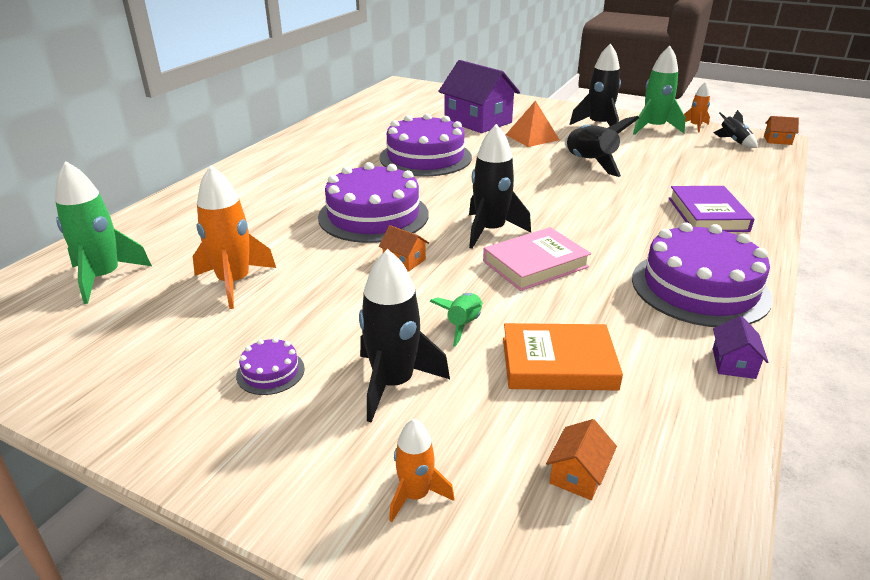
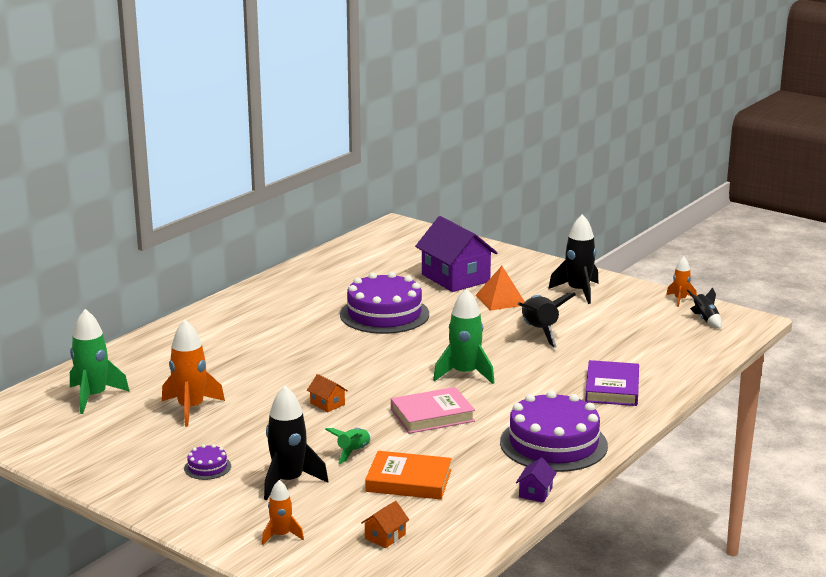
camera: 10 degrees right, 10 degrees down
purple cake [318,162,429,243] -> none
black rocket [469,124,531,249] -> none
green rocket [633,46,686,135] -> green rocket moved to [433,288,495,384]
orange house [764,116,799,145] -> none

